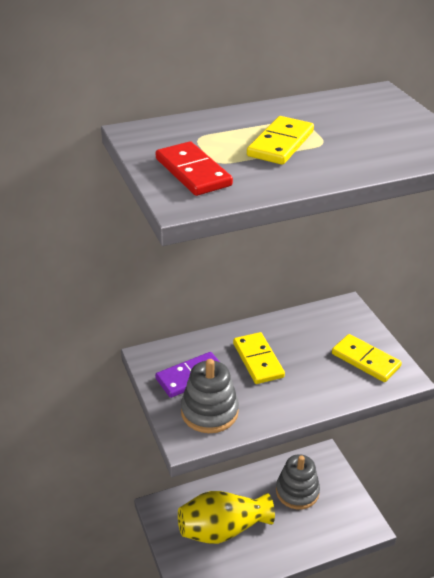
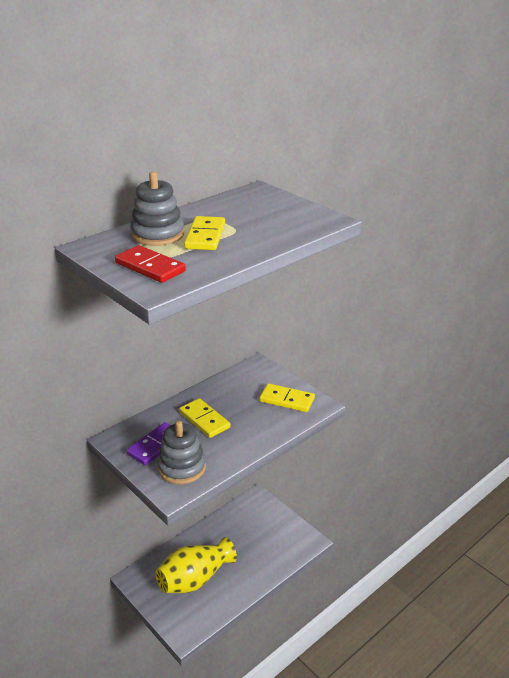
camera: 20 degrees left, 5 degrees down
grey stacking toy [276,454,320,510] -> grey stacking toy moved to [130,172,184,246]

